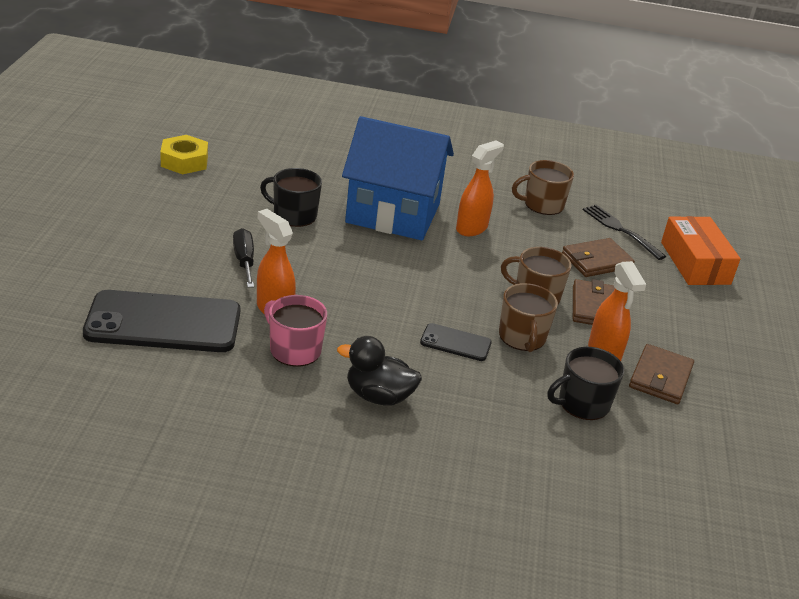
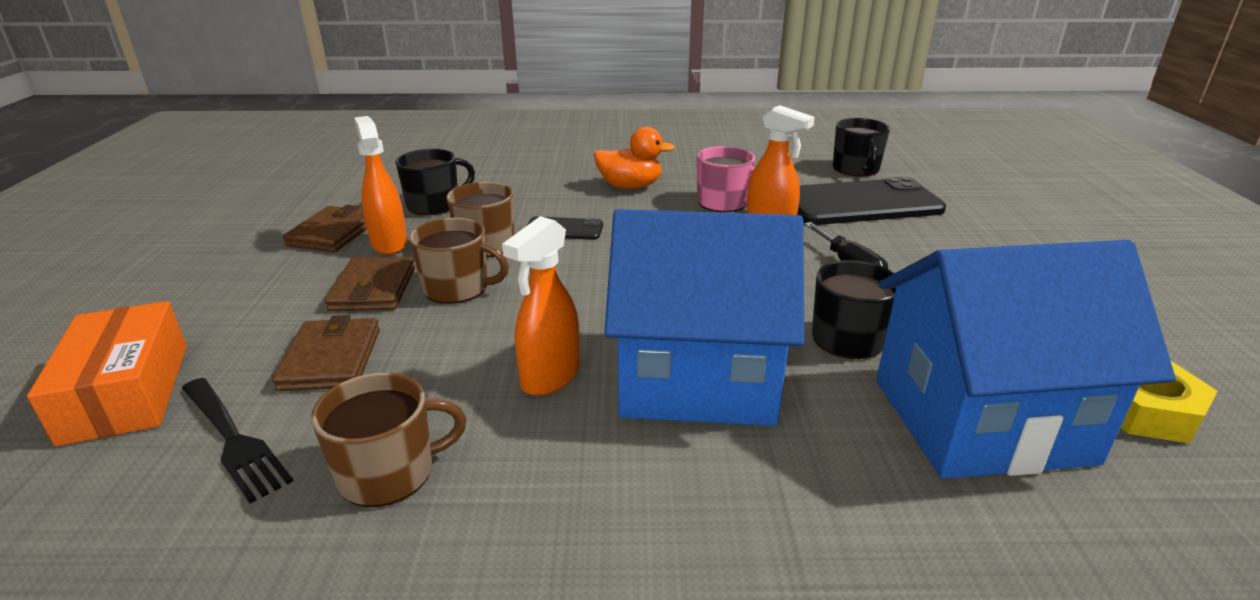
camera: 175 degrees right, 5 degrees down
black duck [337,336,422,405] -> orange duck [594,127,675,189]
brown wallet [562,238,635,277] -> brown wallet turned 60 degrees counterclockwise [272,315,380,392]
none -> black mug [833,118,890,177]
none -> blue house [876,240,1176,479]

